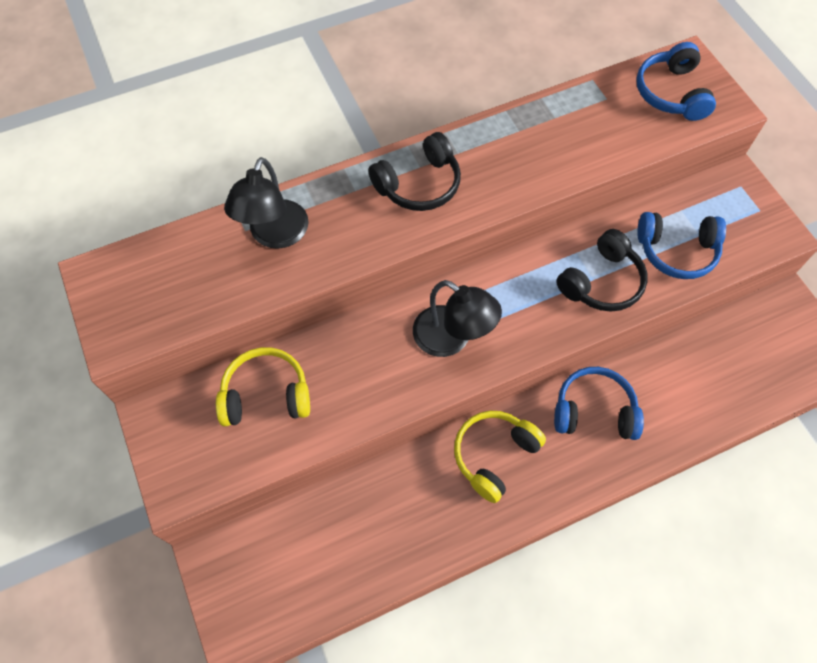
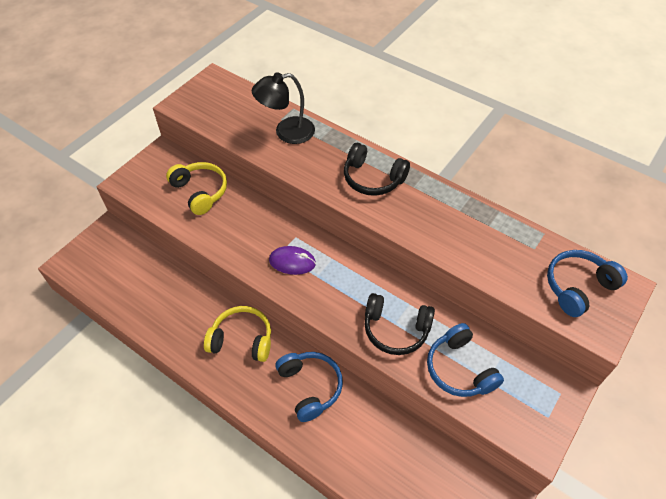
camera: 60 degrees right, 10 degrees down
black lamp [413,280,502,357] -> purple mouse [269,246,316,275]

